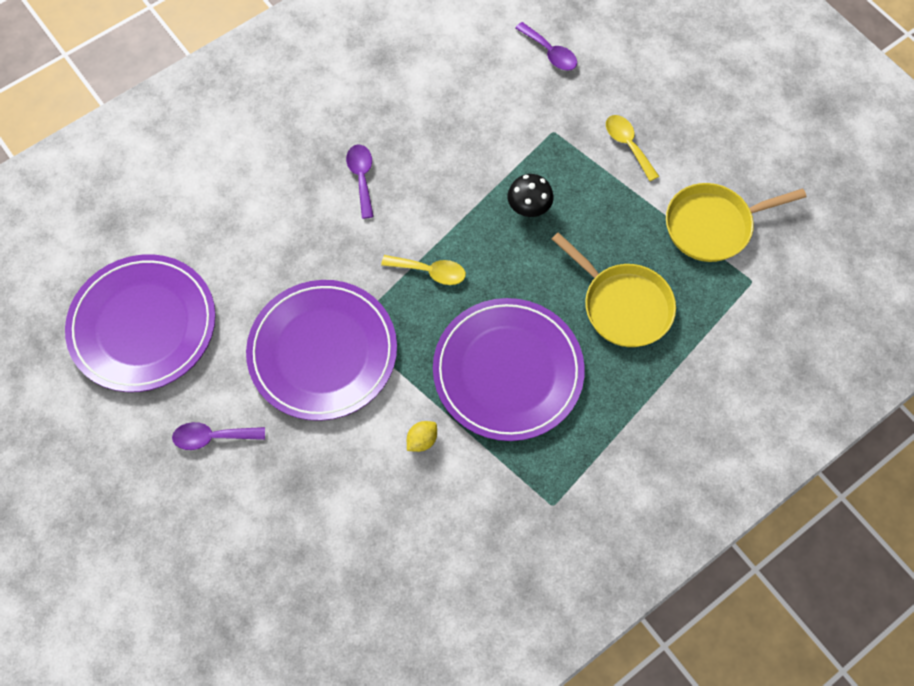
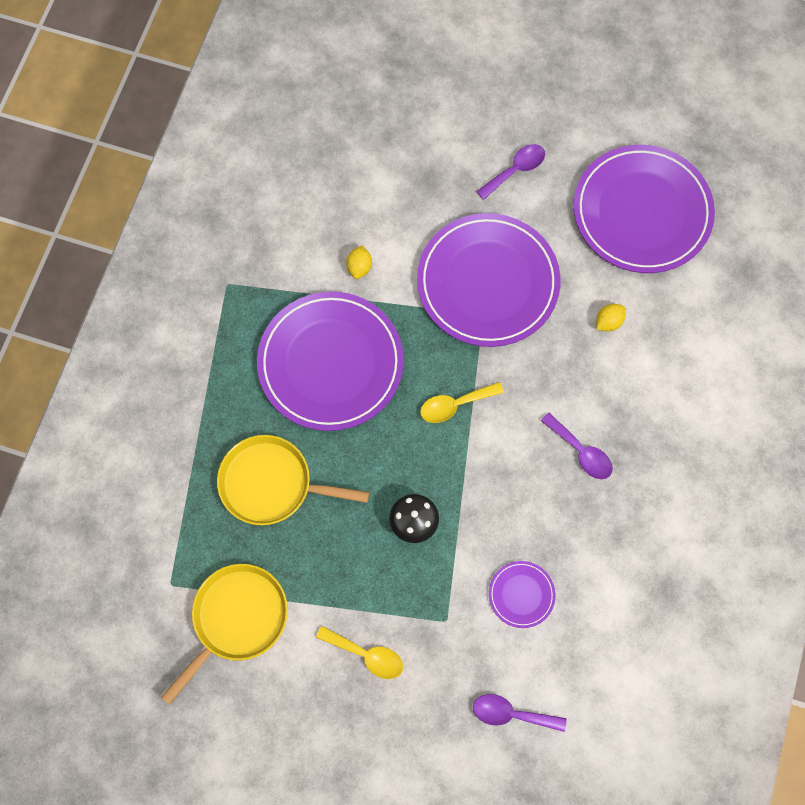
camera: 145 degrees right, 5 degrees up
none -> purple plate [489,561,556,628]
none -> yellow lemon [596,304,625,332]

